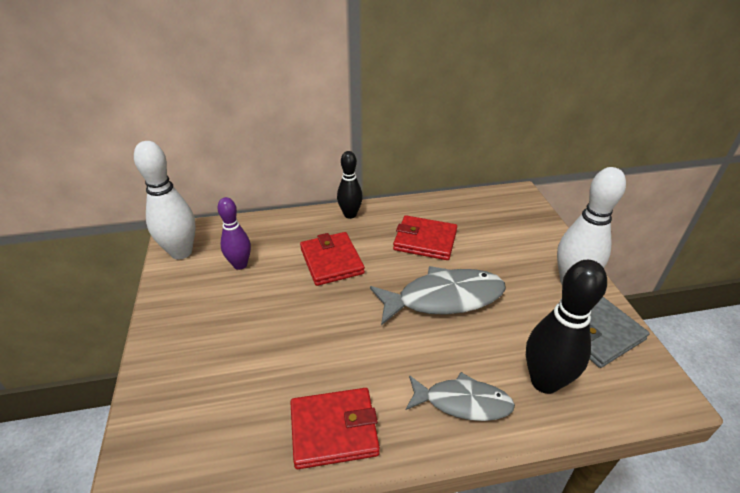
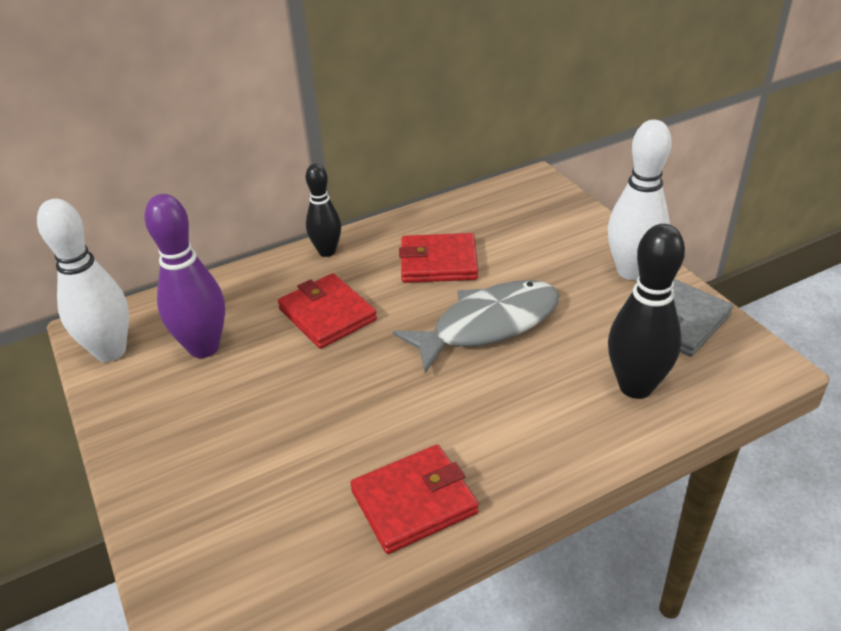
camera: 15 degrees left, 0 degrees up
purple bowling pin [217,197,251,270] -> purple bowling pin [144,194,225,358], size x1.57
grey fish [406,372,515,421] -> none

